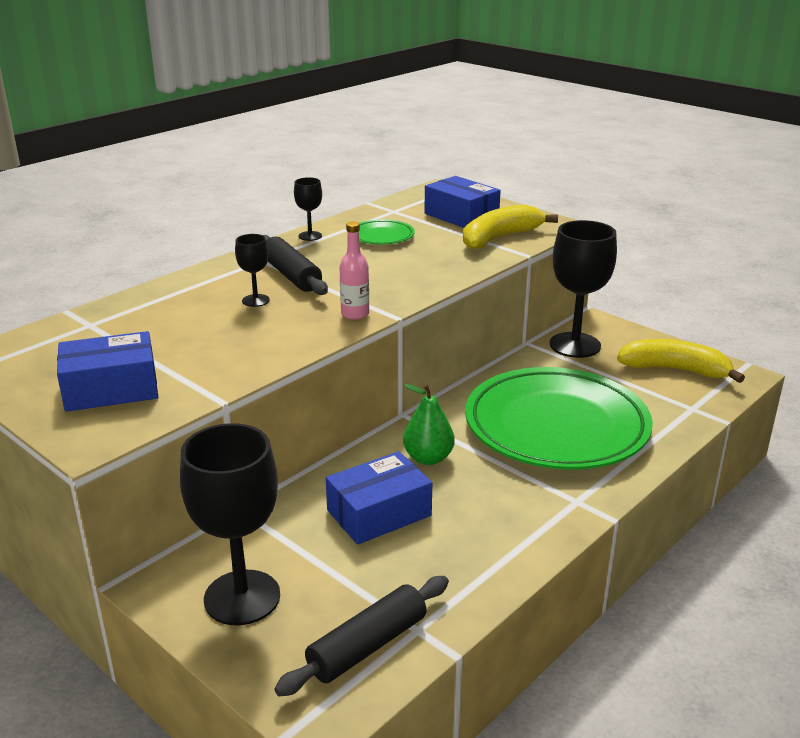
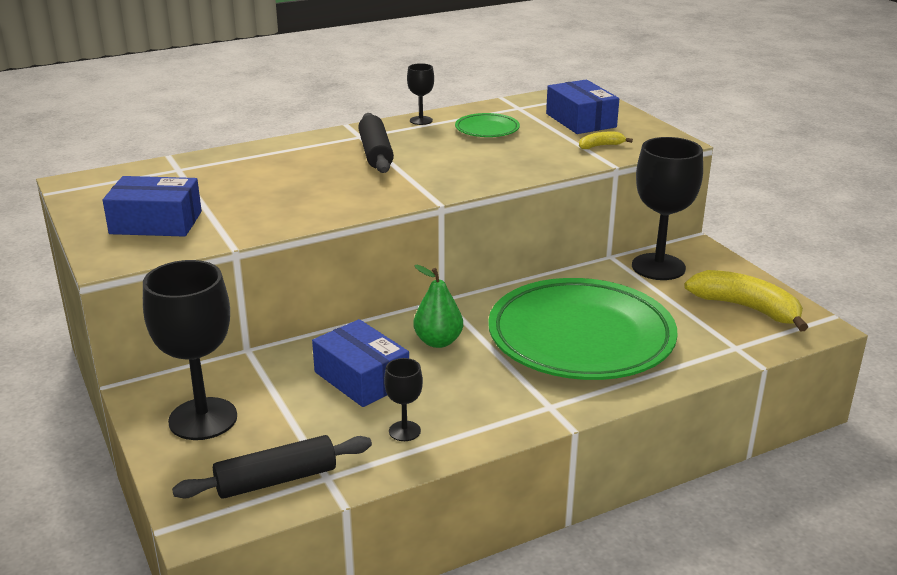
camera: 20 degrees right, 0 degrees up
black goblet [235,234,270,307] -> black goblet moved to [384,358,423,441]
blue box [326,451,432,545] -> blue box turned 60 degrees clockwise [312,319,409,407]
pink bottle [339,222,369,320] -> none
yellow banana [463,205,558,250] -> yellow banana [579,132,633,149], size x0.48

